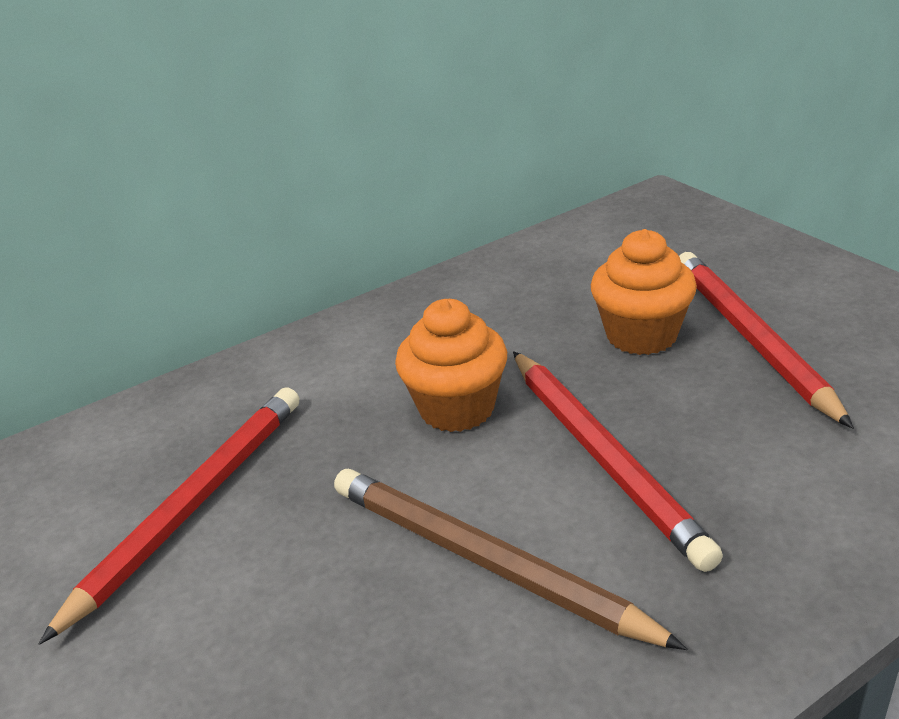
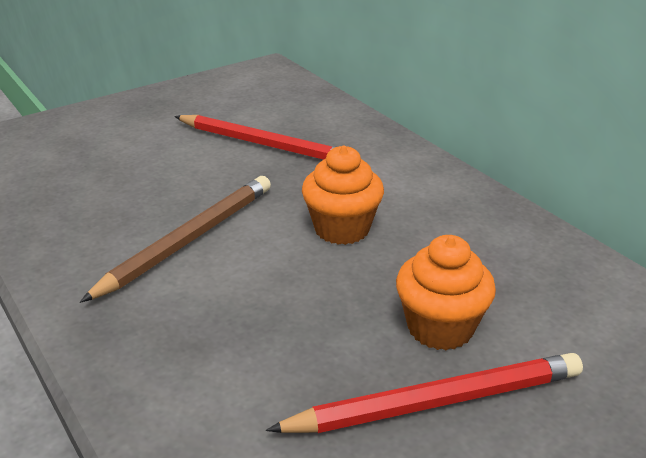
camera: 85 degrees right, 0 degrees up
red pencil [513,351,723,572] -> none

